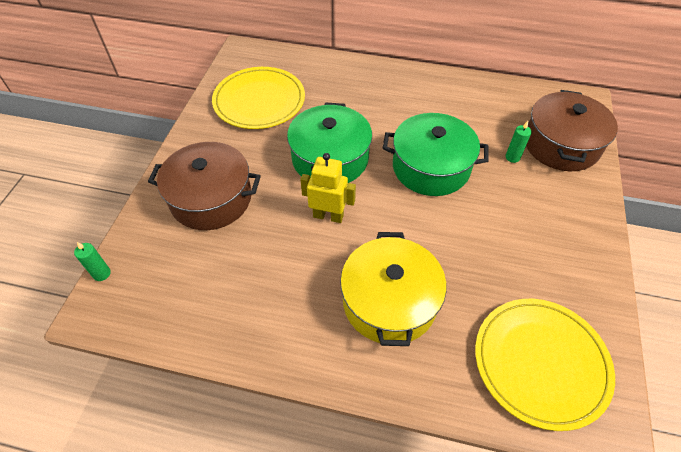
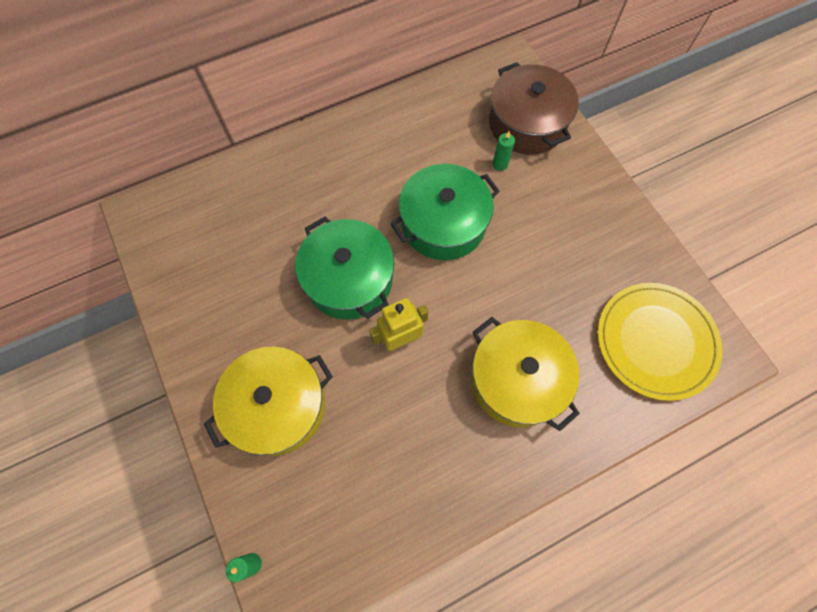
camera: 40 degrees left, 15 degrees up
brown pot [148,142,261,230] -> yellow pot [204,347,333,456]
yellow plate [212,67,305,129] -> none

